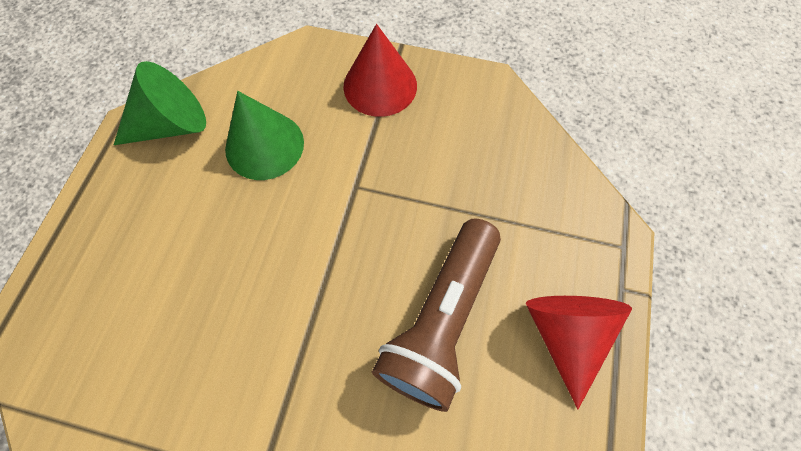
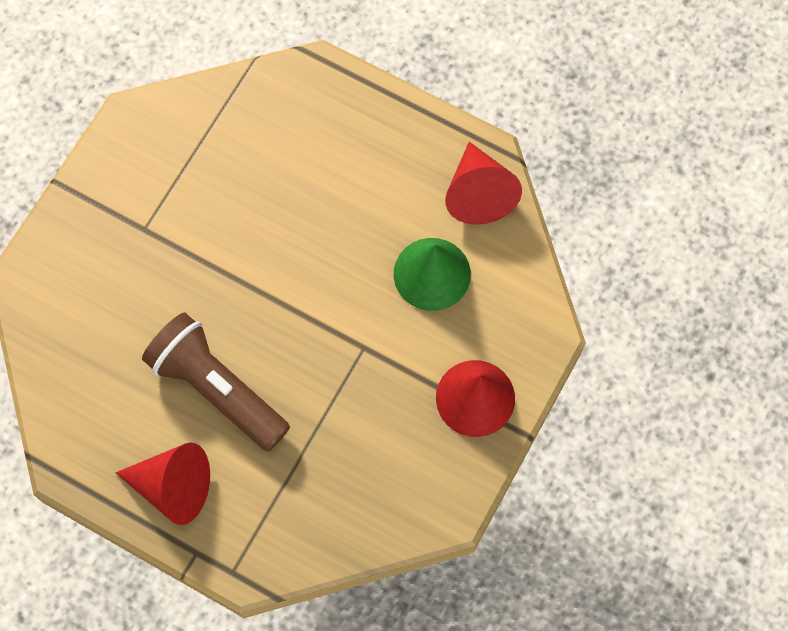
camera: 105 degrees right, 5 degrees up
green cone [114,61,206,145] -> red cone [445,142,522,225]

